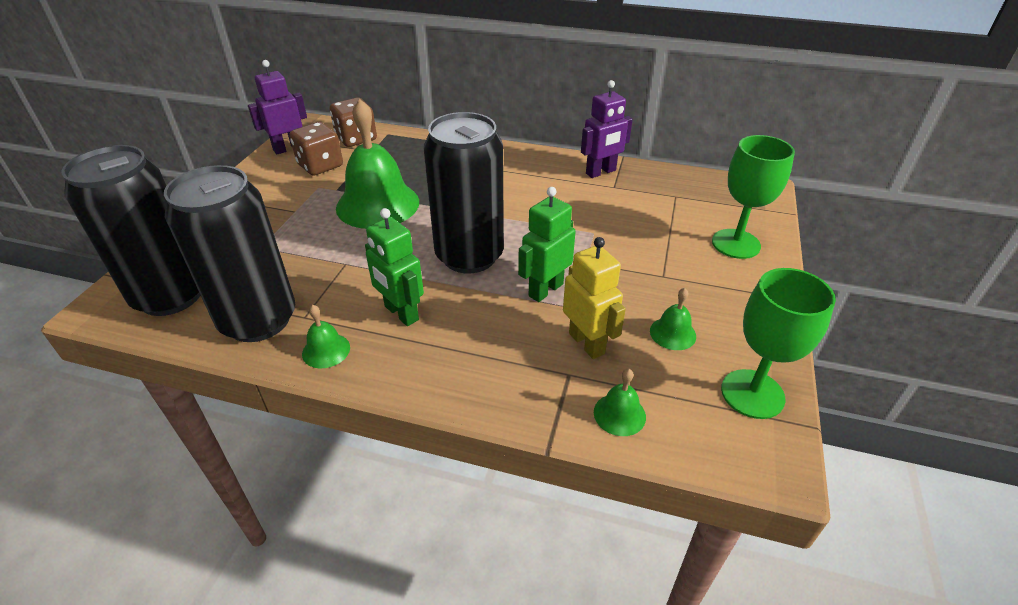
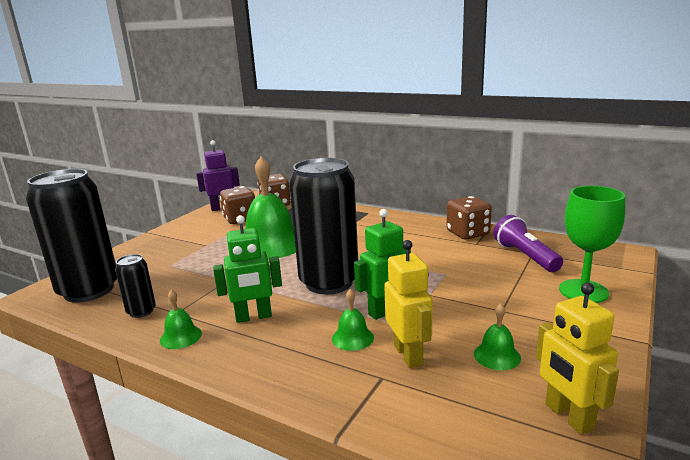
camera: 15 degrees right, 20 degrees down
black can [164,165,295,342] -> black can [115,254,156,318], size x0.45
green robot [365,208,424,326] -> green robot turned 75 degrees counterclockwise [213,215,282,323]
purple robot [581,80,633,178] -> brown dice [446,196,492,240]
green bell [594,369,646,436] -> green bell moved to [332,289,374,351]
green goblet [721,268,836,419] -> yellow robot [536,283,619,435]
none -> purple flashlight [494,215,563,272]

